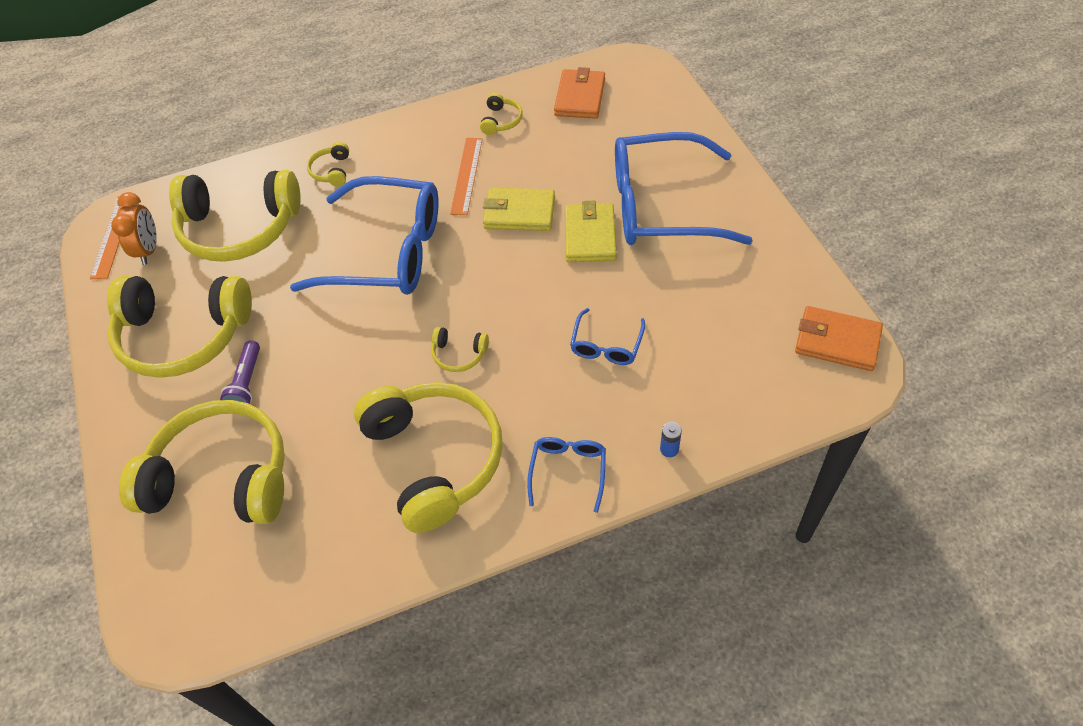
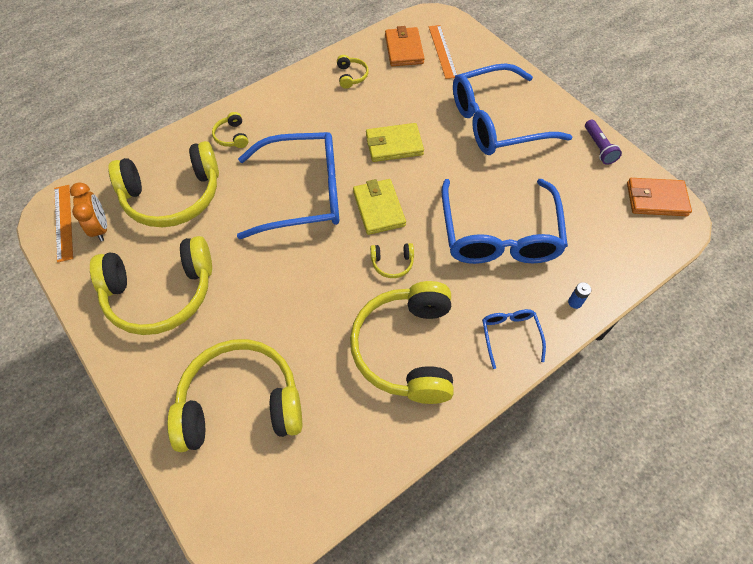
camera: 20 degrees left, 5 degrees up
purple flashlight [220,340,260,404] -> purple flashlight moved to [585,119,622,165]
yellow headphones [354,382,503,533] -> yellow headphones turned 135 degrees counterclockwise [350,281,454,404]
orange ruler [450,138,482,215] -> orange ruler moved to [429,25,457,79]
yellow wallet [565,201,617,262] -> yellow wallet moved to [353,179,406,235]
blue glasses [570,308,645,365] -> blue glasses [442,179,568,264], size x2.23

